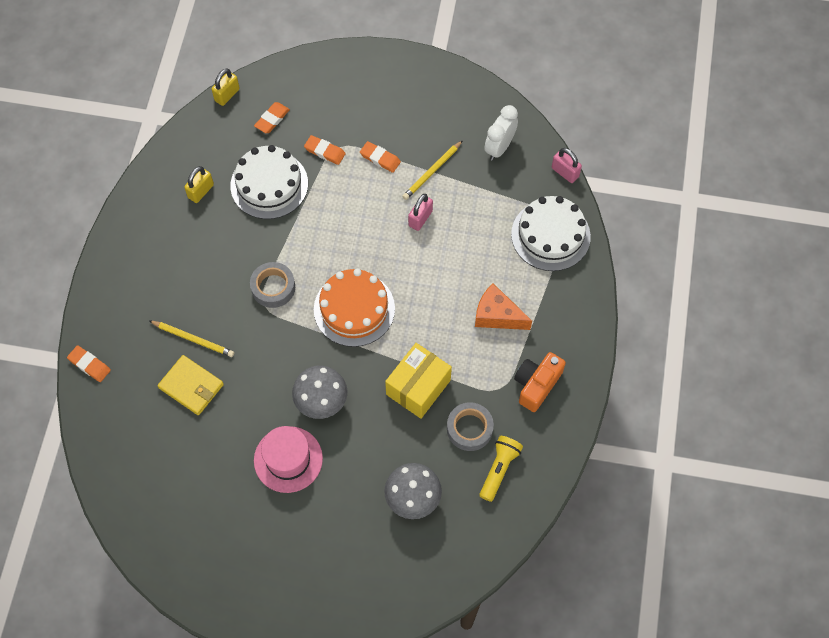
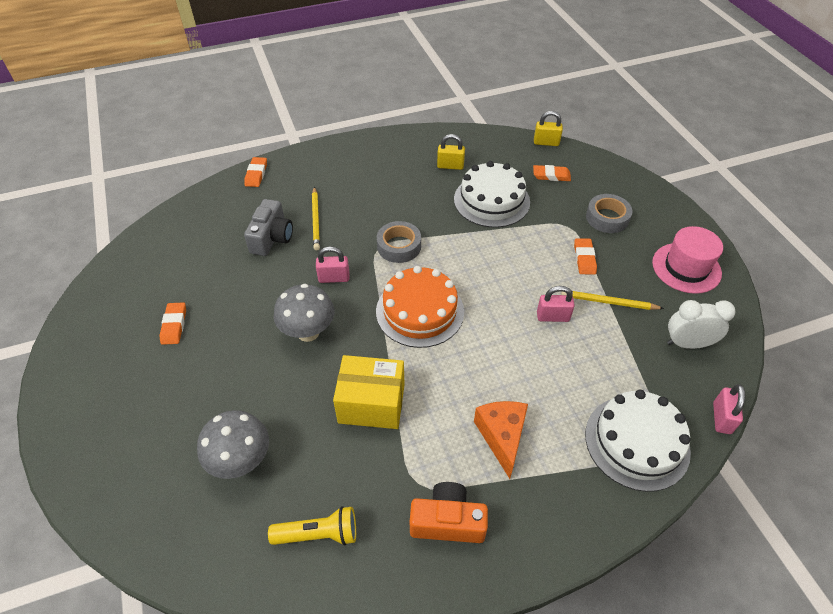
camera: 60 degrees right, 15 degrees down
yellow wallet [158,355,224,415] -> grey camera [244,199,293,256]
pink hat [254,426,323,493] -> pink hat moved to [652,226,723,294]
orange eraser [304,135,346,165] -> orange eraser moved to [159,302,186,345]
grey tape [447,402,494,451] -> grey tape moved to [586,194,633,233]
none -> pink padlock [316,246,350,283]

